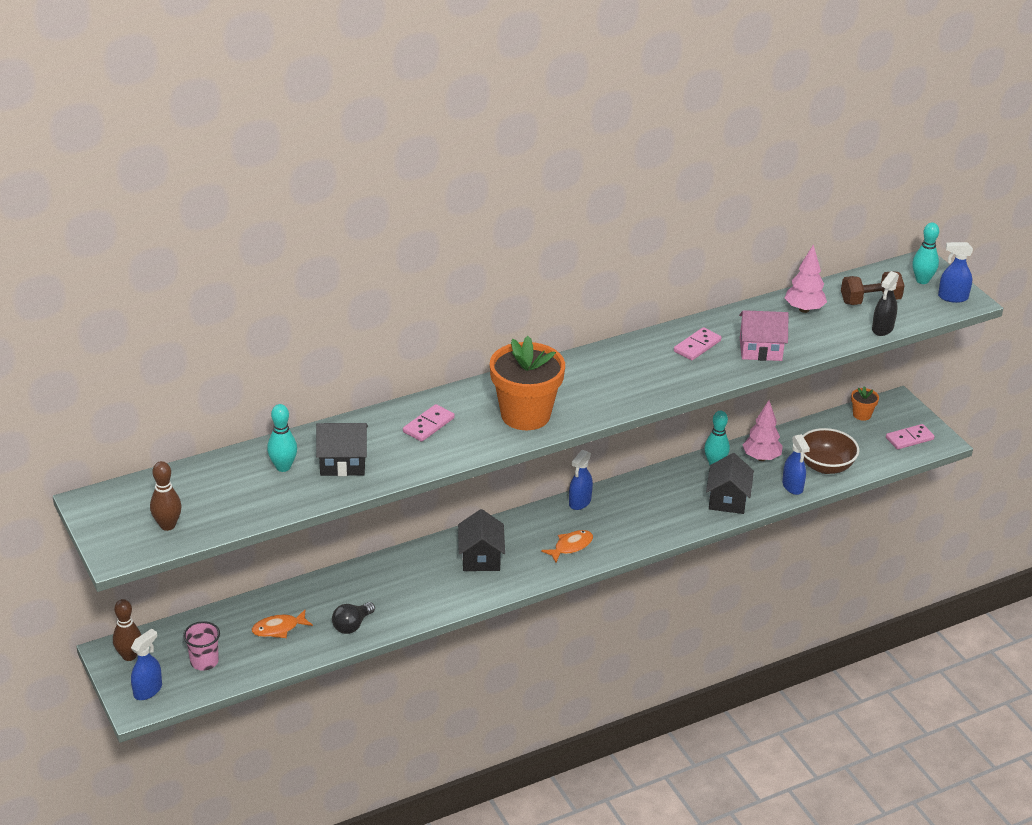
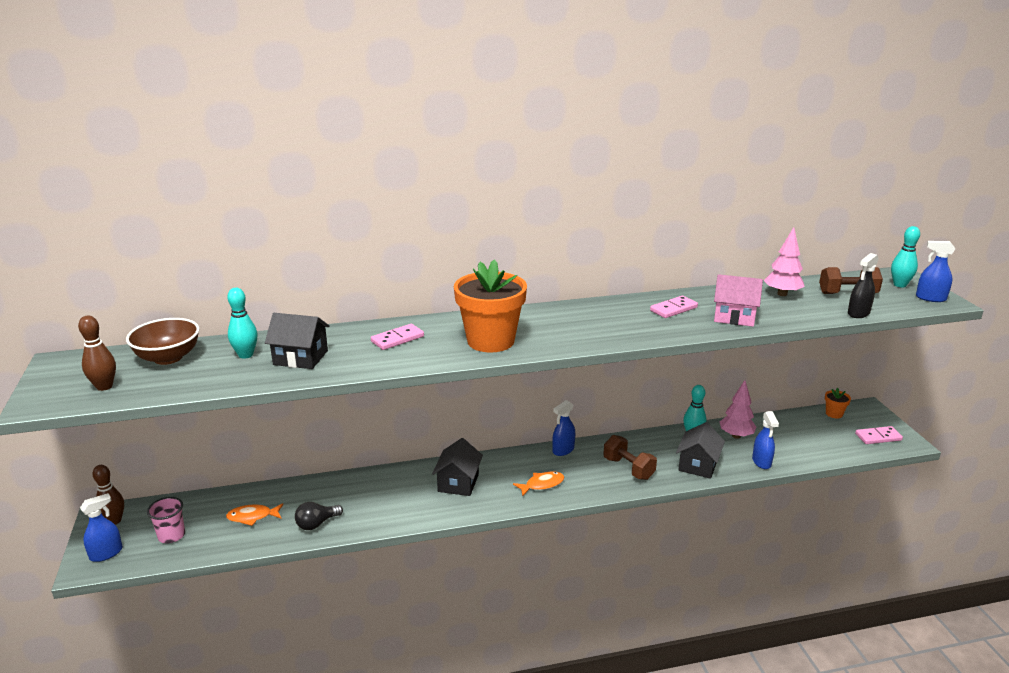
camera: 15 degrees right, 10 degrees down
brown bowl [803,428,859,474] -> brown bowl moved to [126,318,200,365]
none -> brown dumbbell [603,435,657,480]

